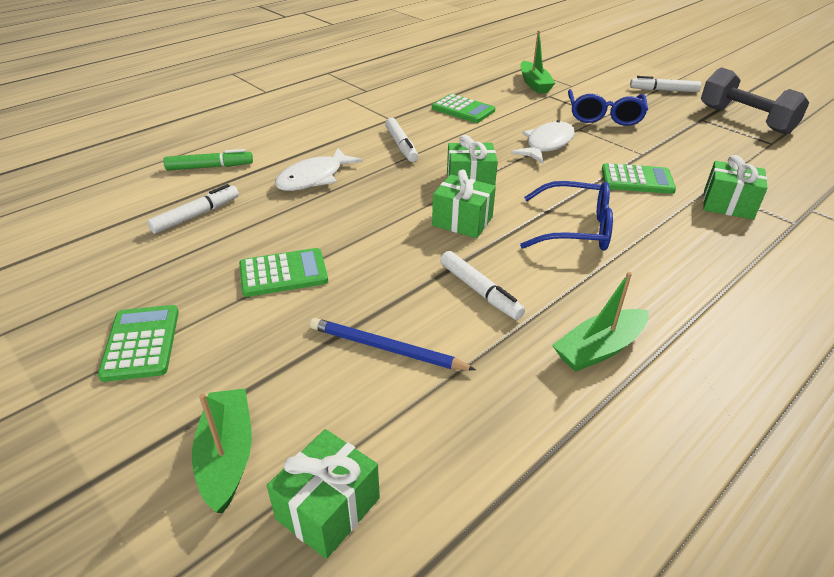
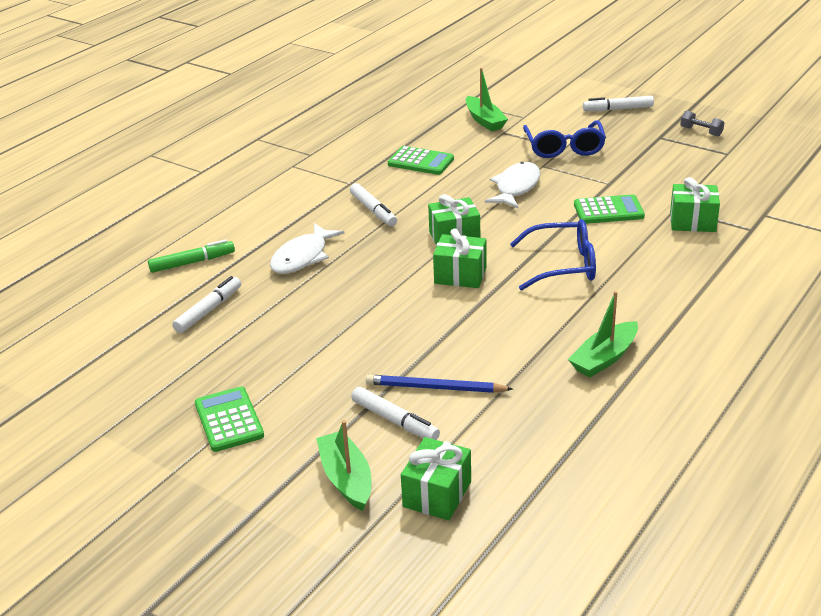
camera: 10 degrees left, 5 degrees down
green calculator [239,248,328,297] -> none
white marker [440,251,525,320] -> white marker moved to [351,387,440,440]
grey dumbbell [701,67,809,135] -> grey dumbbell [680,111,725,136], size x0.45

